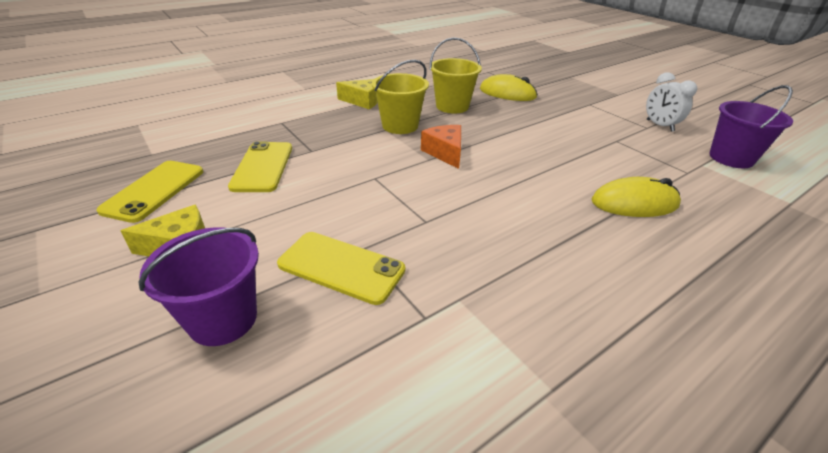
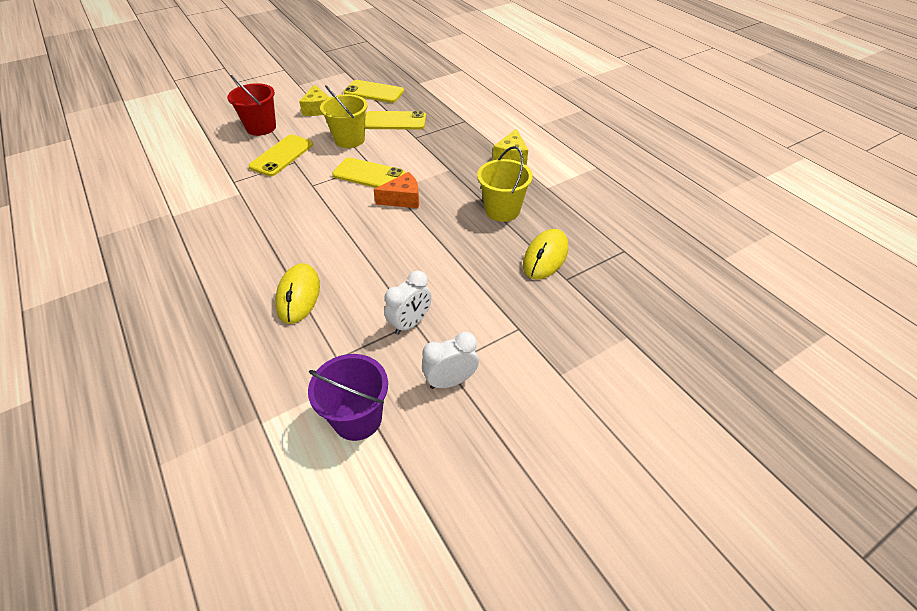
camera: 95 degrees right, 10 degrees up
purple bucket [139,227,259,346] -> red bucket [227,75,276,136]
yellow bucket [372,60,429,134] -> yellow bucket moved to [320,85,368,148]
none -> yellow phone [332,157,405,188]
none -> white clock [384,271,432,335]

